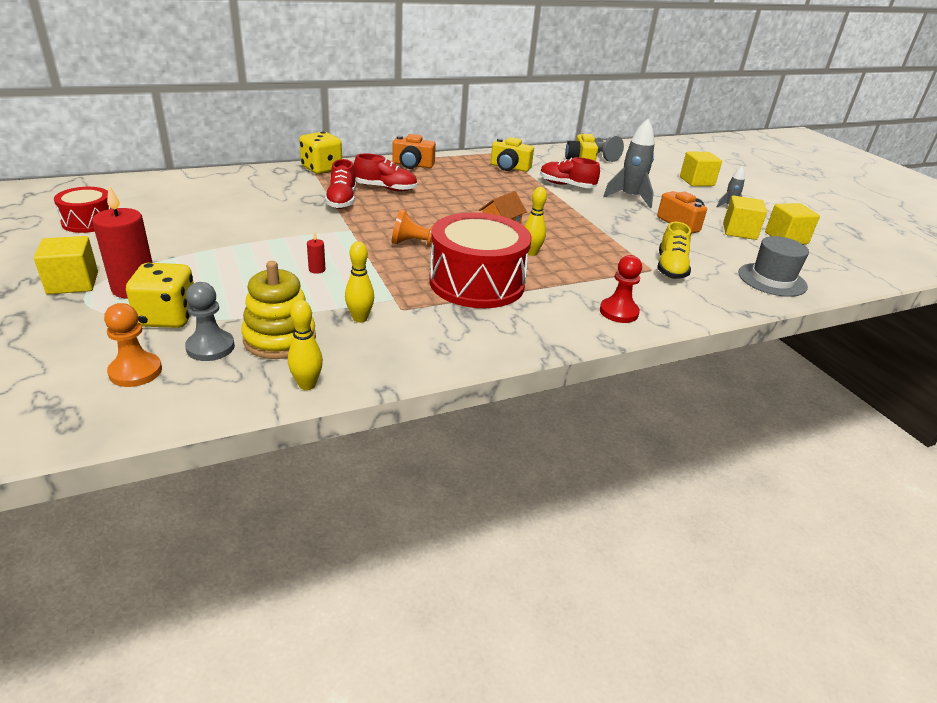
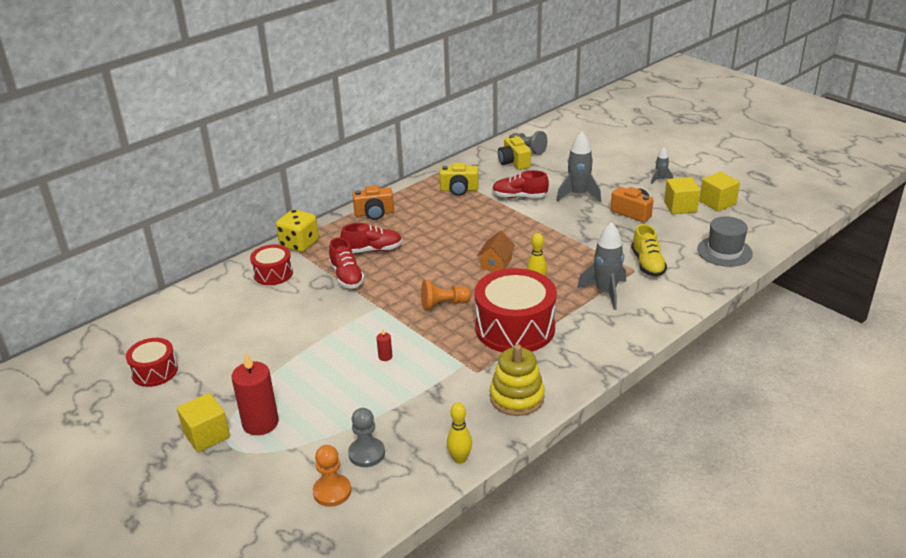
camera: 15 degrees left, 0 degrees up
yellow dice [126,263,194,328] -> none
yellow stacking toy [241,261,316,359] -> yellow stacking toy moved to [490,344,545,416]
yellow bowling pin [345,241,374,323] -> none
red pawn [600,255,642,323] -> none
yellow cube [680,152,722,186] -> none
none -> red drum [250,245,293,285]
none -> grey rocket [577,222,626,310]

